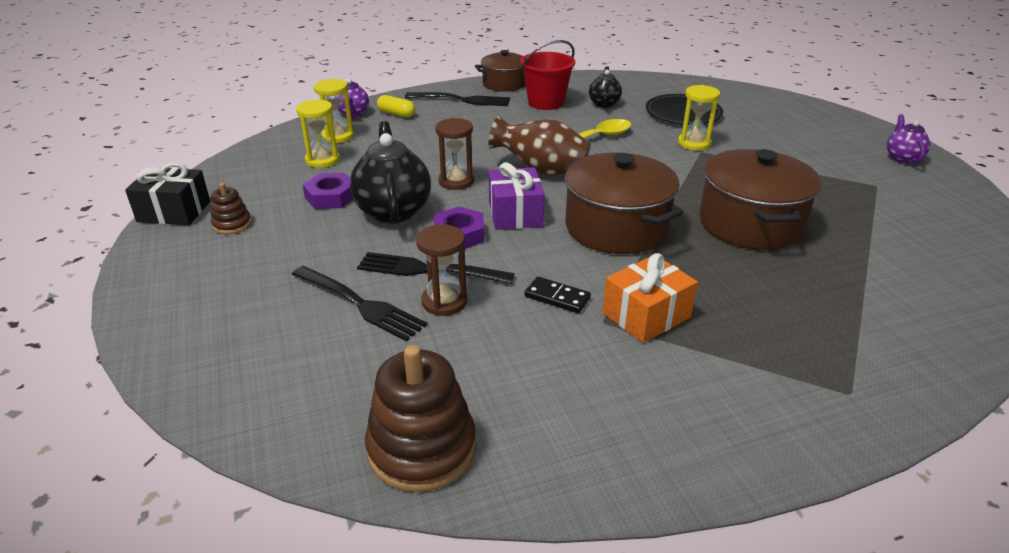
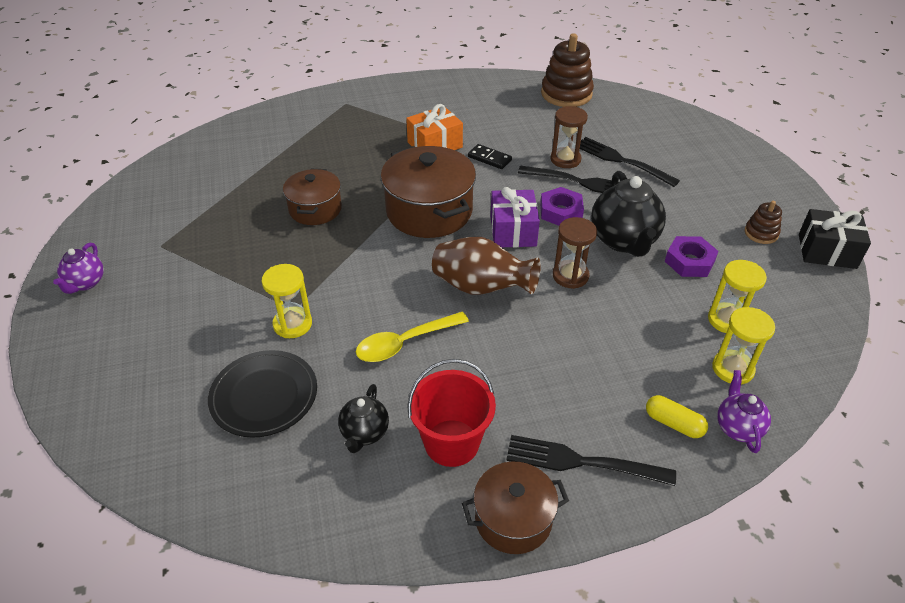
camera: 175 degrees left, 10 degrees up
brown pot [699,149,822,250] -> brown pot [283,169,342,225], size x0.61

